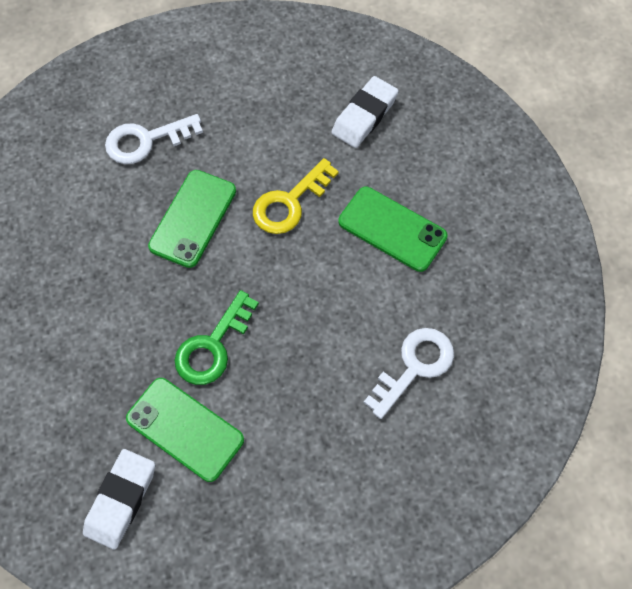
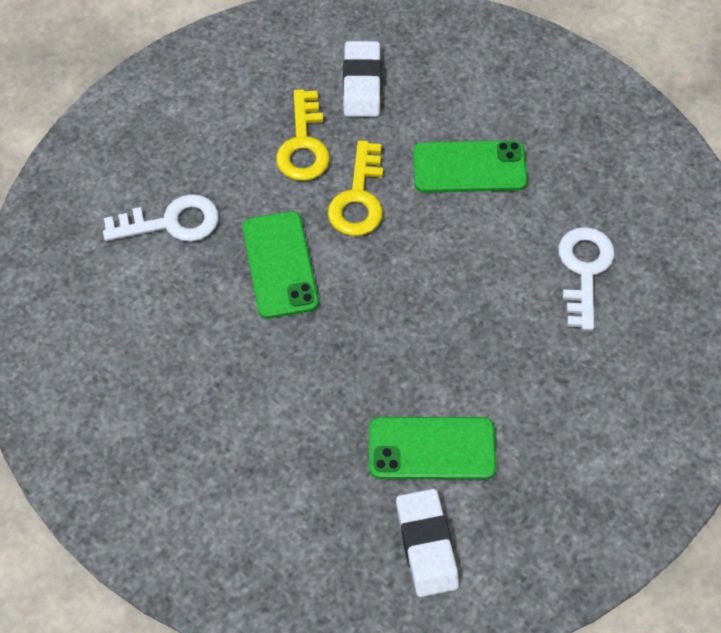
camera: 35 degrees left, 5 degrees down
white key [105,114,203,164] -> white key turned 135 degrees counterclockwise [103,194,219,242]
green key [175,290,259,385] -> none
none -> yellow key [276,89,330,181]

